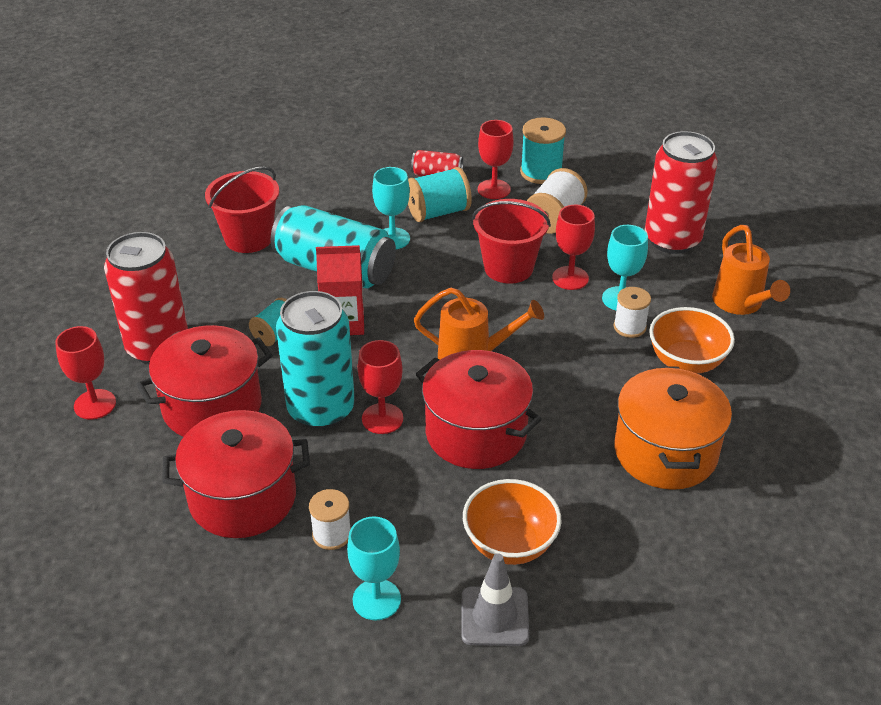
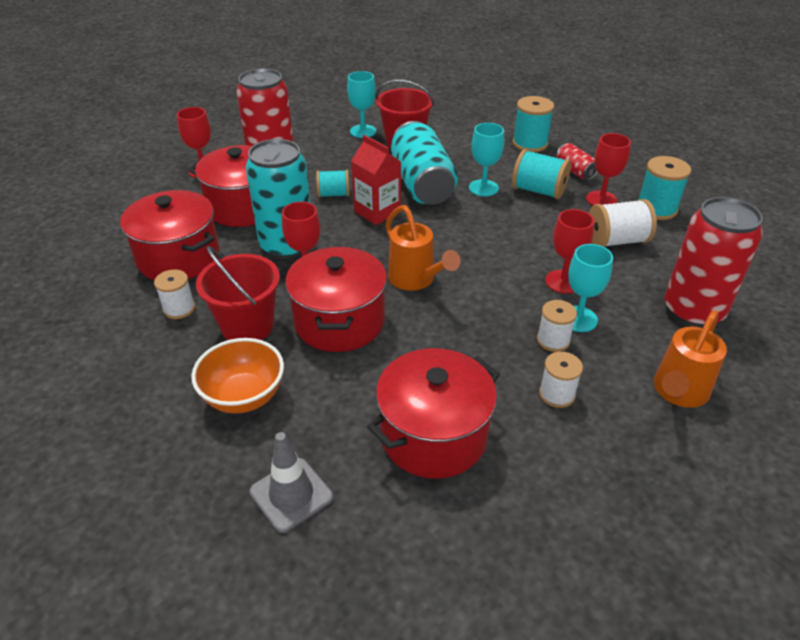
camera: 50 degrees right, 0 degrees up
turquoise goblet [347,516,401,620] -> turquoise goblet moved to [347,71,376,138]
grey traffic cone [461,553,529,646] -> grey traffic cone moved to [249,432,333,533]
red bucket [472,199,551,284] -> red bucket moved to [196,246,280,340]
orange pot [615,366,732,490] -> red pot [367,348,500,479]
orange bowl [649,307,735,374] -> white spool [539,352,583,408]
none -> turquoise spool [512,96,554,152]

